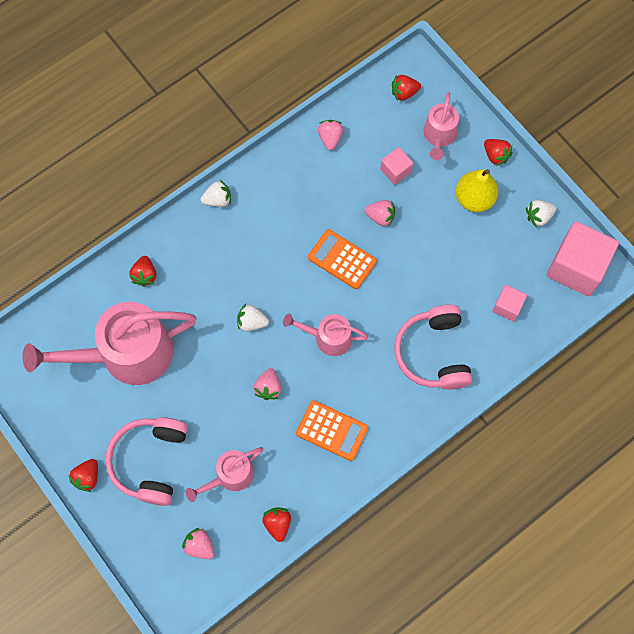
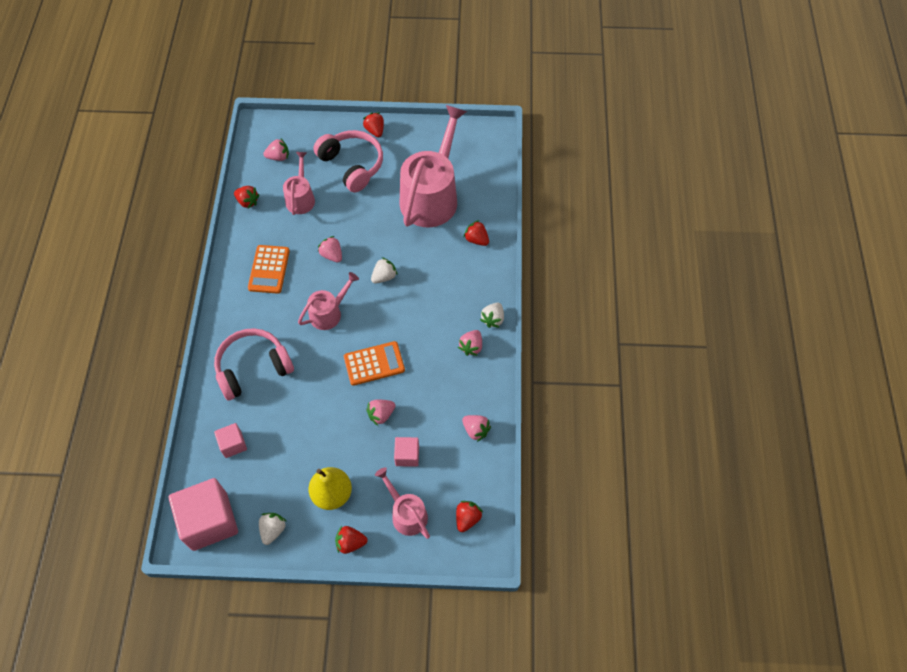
camera: 130 degrees right, 10 degrees down
orange calculator [296,400,368,461] -> orange calculator turned 60 degrees counterclockwise [248,245,290,294]
pink headphones [394,305,473,390] -> pink headphones turned 60 degrees counterclockwise [214,328,294,400]
none -> pink strawberry [458,330,482,356]

